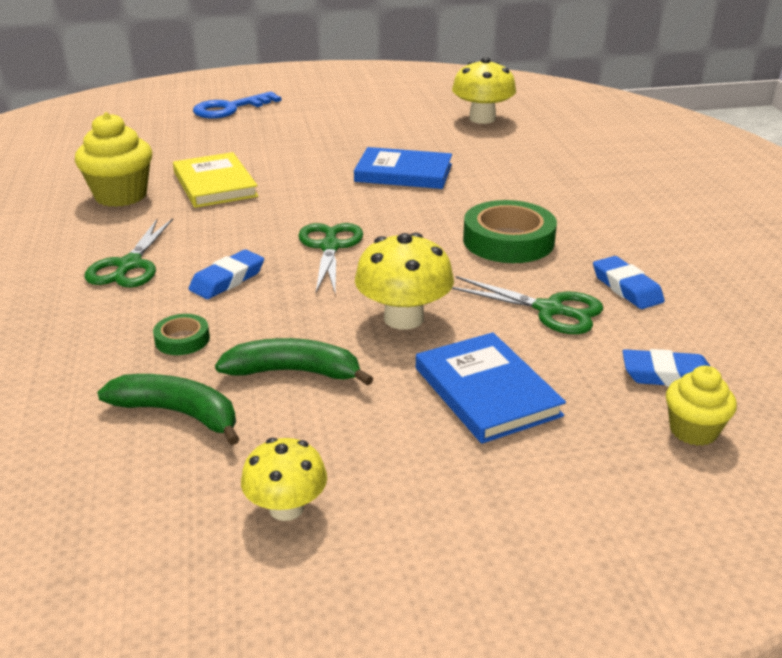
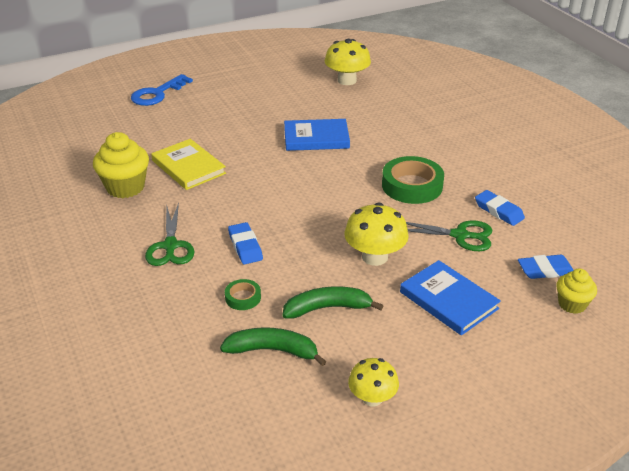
camera: 15 degrees left, 5 degrees up
blue eraser [188,250,264,299] -> blue eraser turned 45 degrees counterclockwise [228,222,263,264]
green scissors [298,223,363,292] -> none

